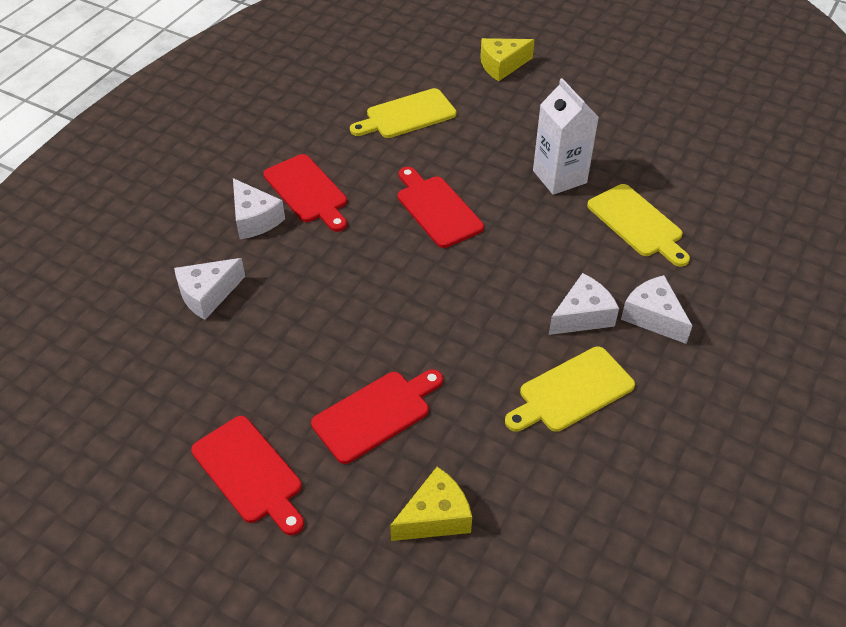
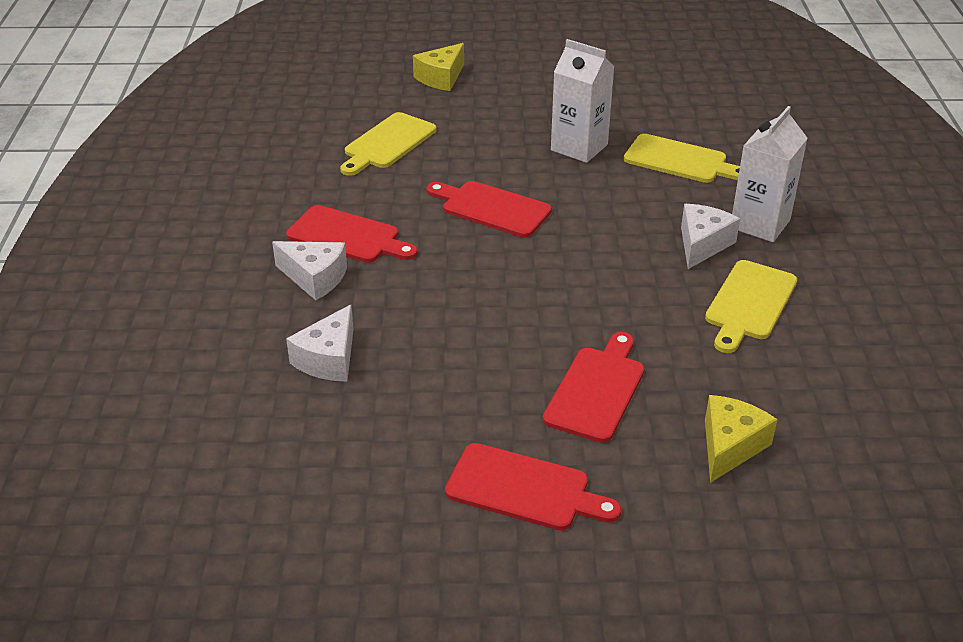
camera: 30 degrees left, 10 degrees down
white cheese [621,275,692,344] -> white carton [732,106,808,242]

